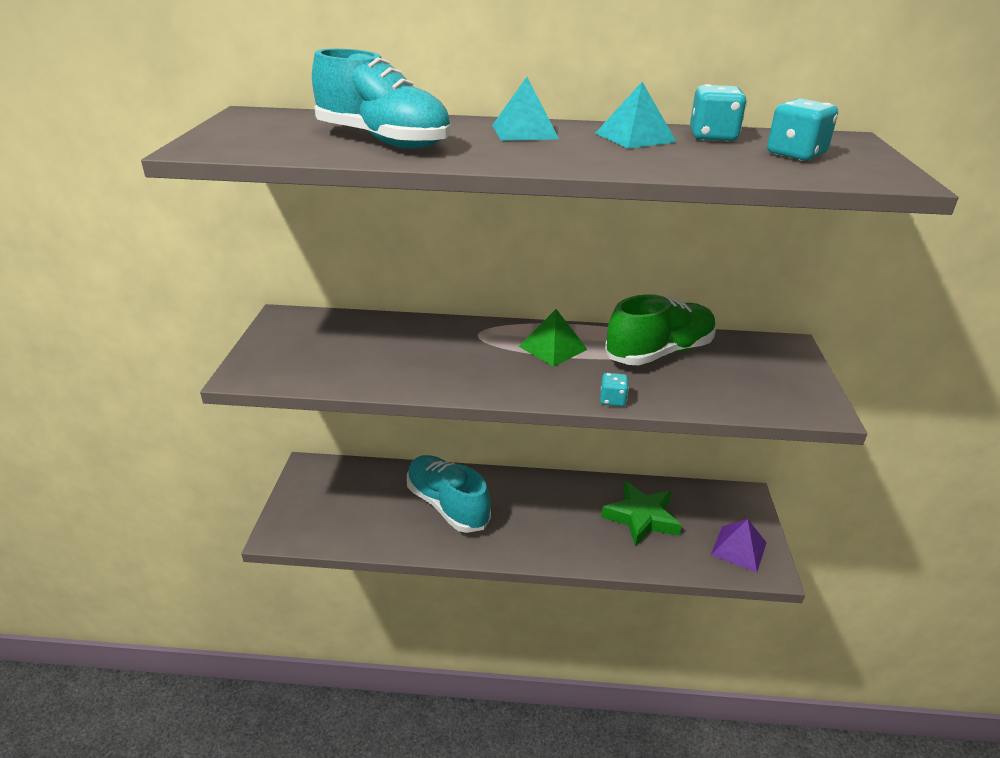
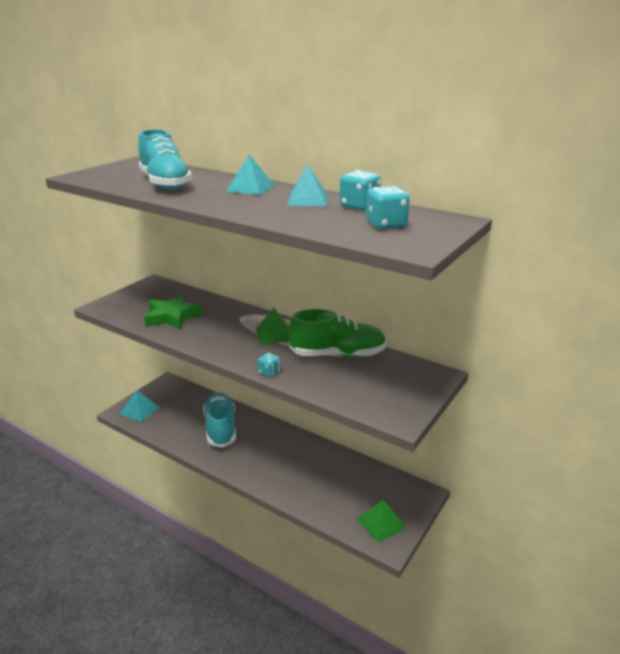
camera: 30 degrees right, 5 degrees down
green star [601,481,682,546] -> green star moved to [144,294,203,330]
purple pyramid [711,519,767,572] -> green pyramid [357,500,407,543]
none -> turquoise pyramid [120,390,159,422]

